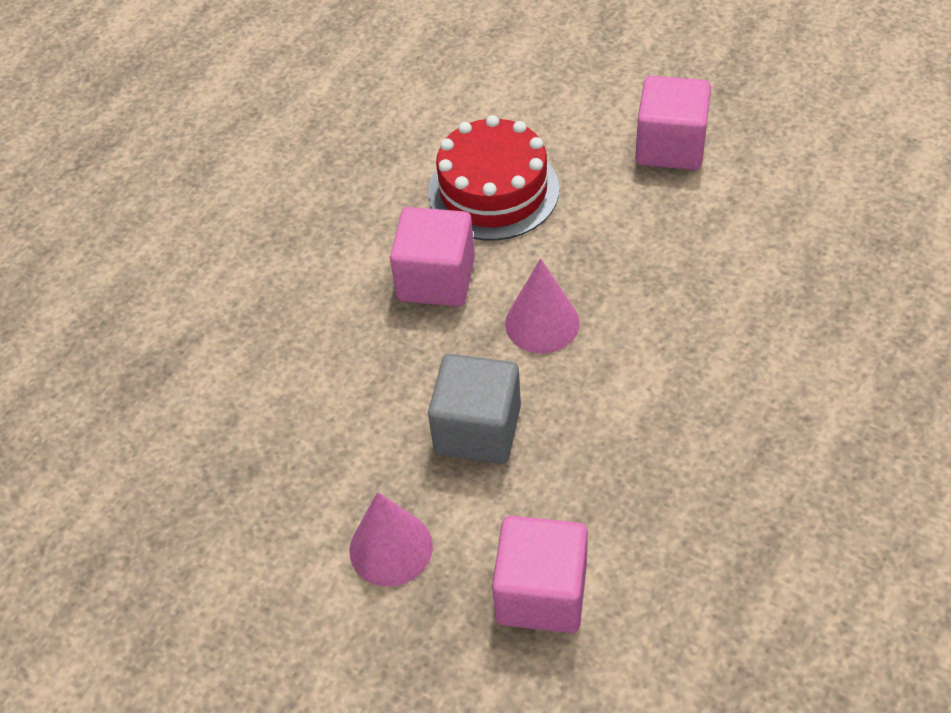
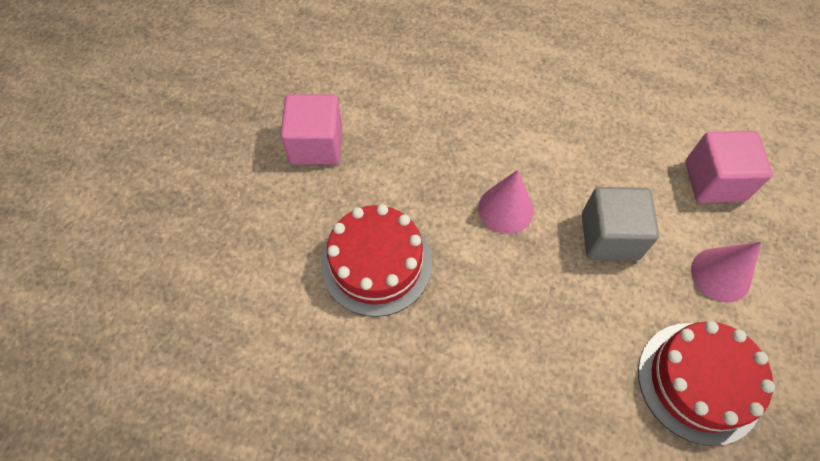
camera: 105 degrees left, 10 degrees up
pink cube [390,207,475,307] -> none
none -> red cake [638,321,775,446]

